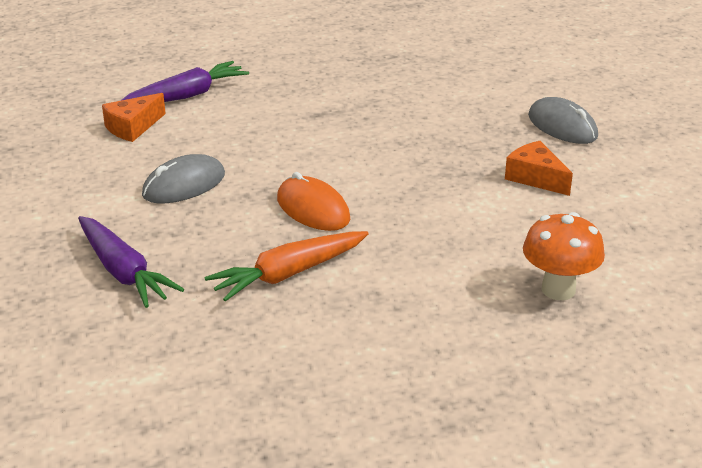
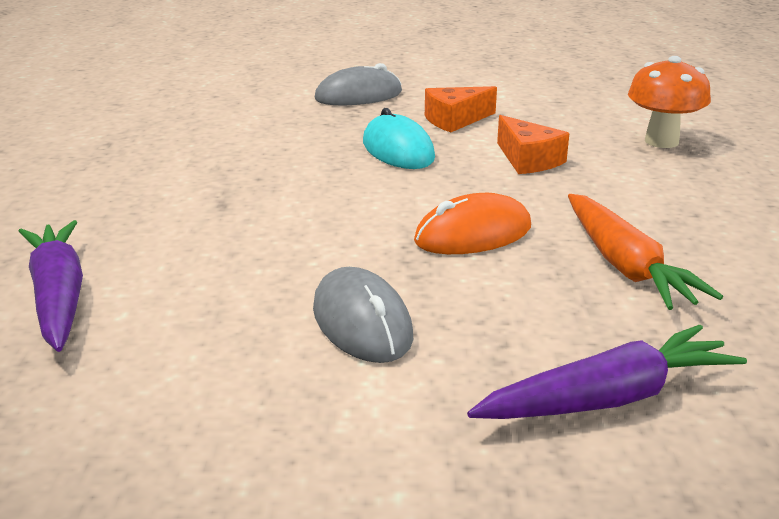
camera: 75 degrees left, 5 degrees down
orange cheese [102,93,166,142] -> orange cheese moved to [497,115,569,174]
none -> turquoise mouse [363,108,435,169]

